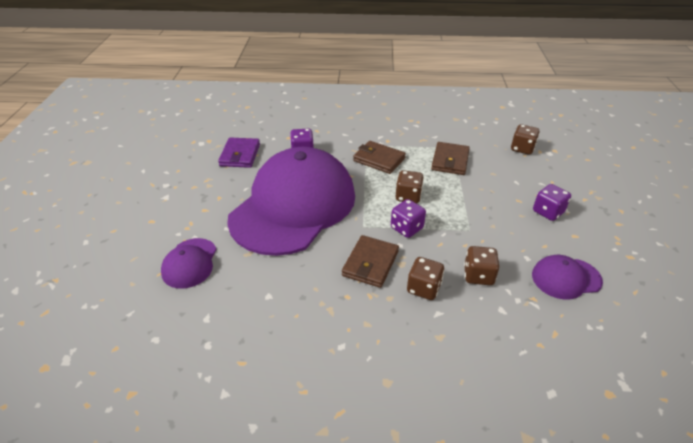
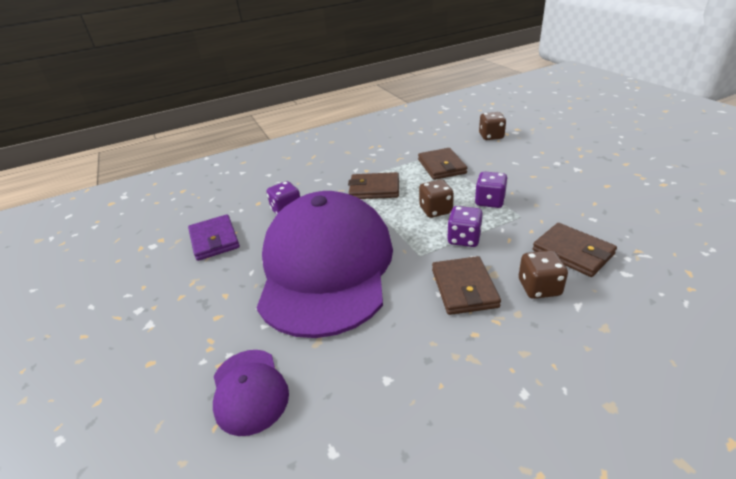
camera: 25 degrees left, 5 degrees down
brown dice [464,246,499,285] -> brown wallet [533,223,617,277]
purple cap [532,255,603,299] -> none
purple dice [533,184,571,221] -> purple dice moved to [475,171,508,208]

